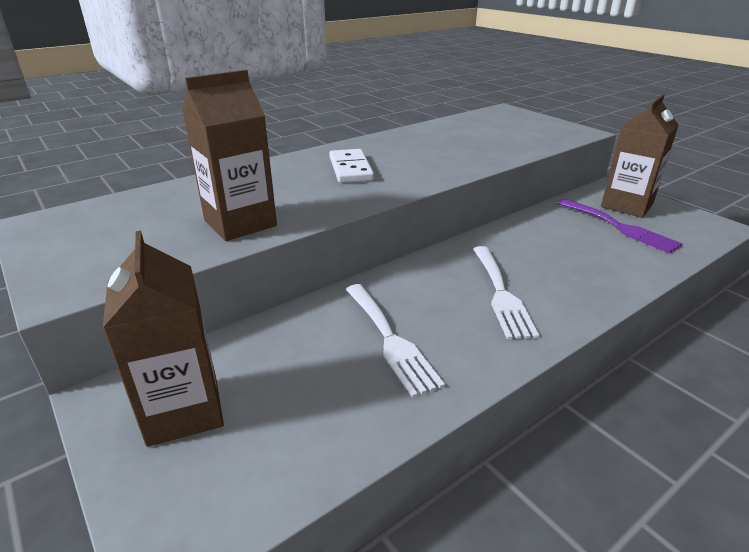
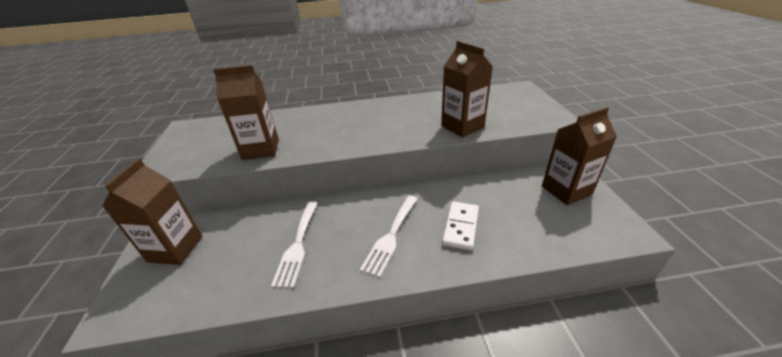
camera: 30 degrees right, 5 degrees up
white domino [329,149,374,183] -> white domino moved to [442,202,479,251]
purple fork [557,199,683,253] -> none
none -> brown carton [441,41,493,137]

